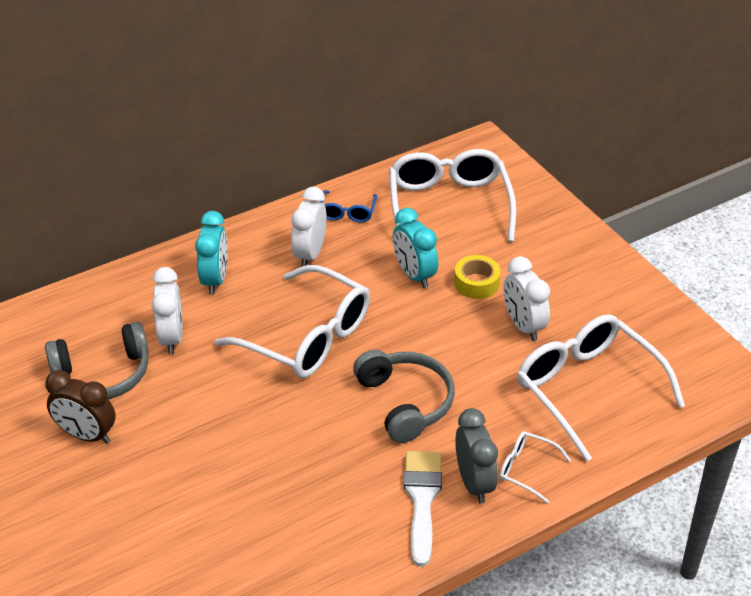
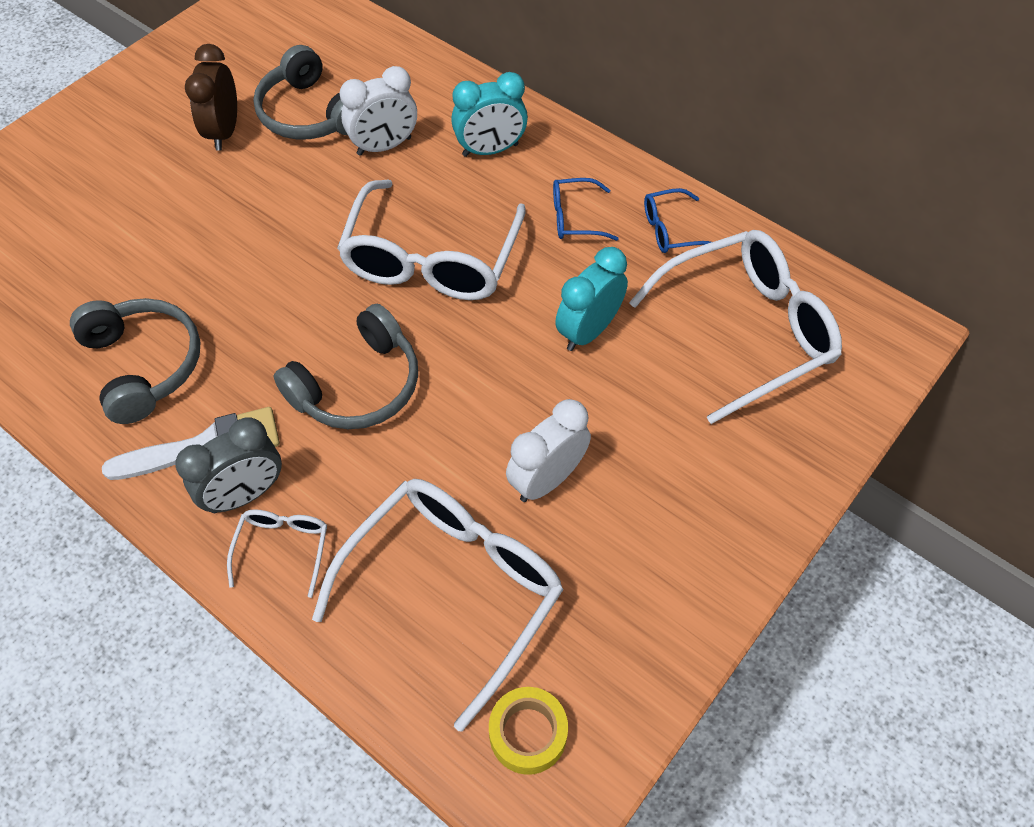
camera: 70 degrees right, 15 degrees up
white clock [291,187,327,266] -> blue glasses [553,178,619,241]
yellow tape [454,255,501,299] -> yellow tape moved to [489,687,568,775]
none -> grey headphones [70,298,201,424]

